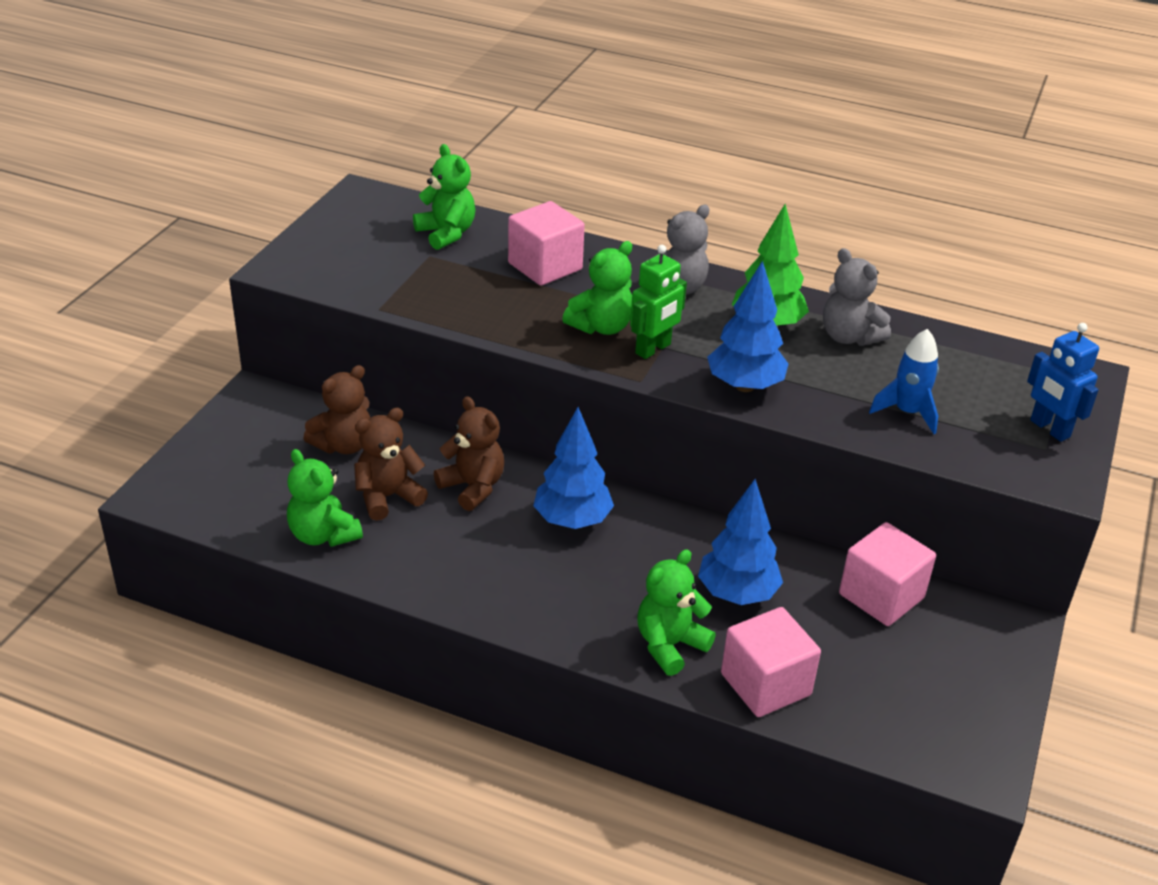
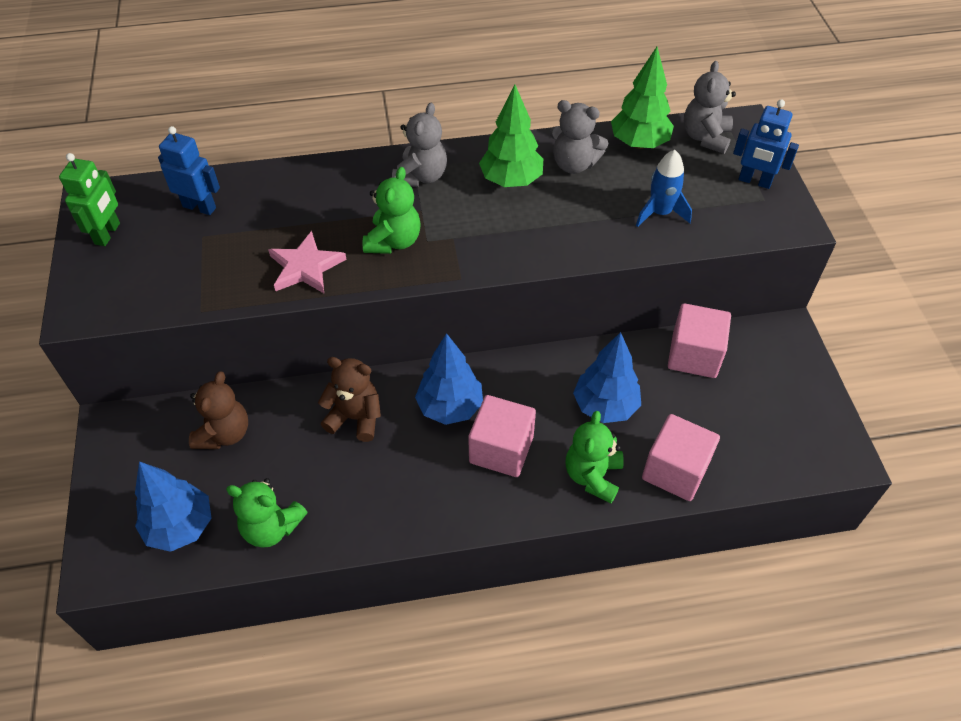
camera: 30 degrees left, 15 degrees up
brown teddy bear [354,408,428,521] -> none
green teddy bear [413,144,475,250] -> blue robot [158,126,220,215]
pink cube [508,201,585,286] -> pink cube moved to [468,395,536,477]
green robot [630,245,687,359] -> green robot moved to [59,153,120,246]
blue tree [707,261,788,392] -> blue tree moved to [135,461,211,552]
none -> pink star [268,231,347,293]
none -> green tree [611,47,674,149]
none -> grey teddy bear [684,61,736,154]

